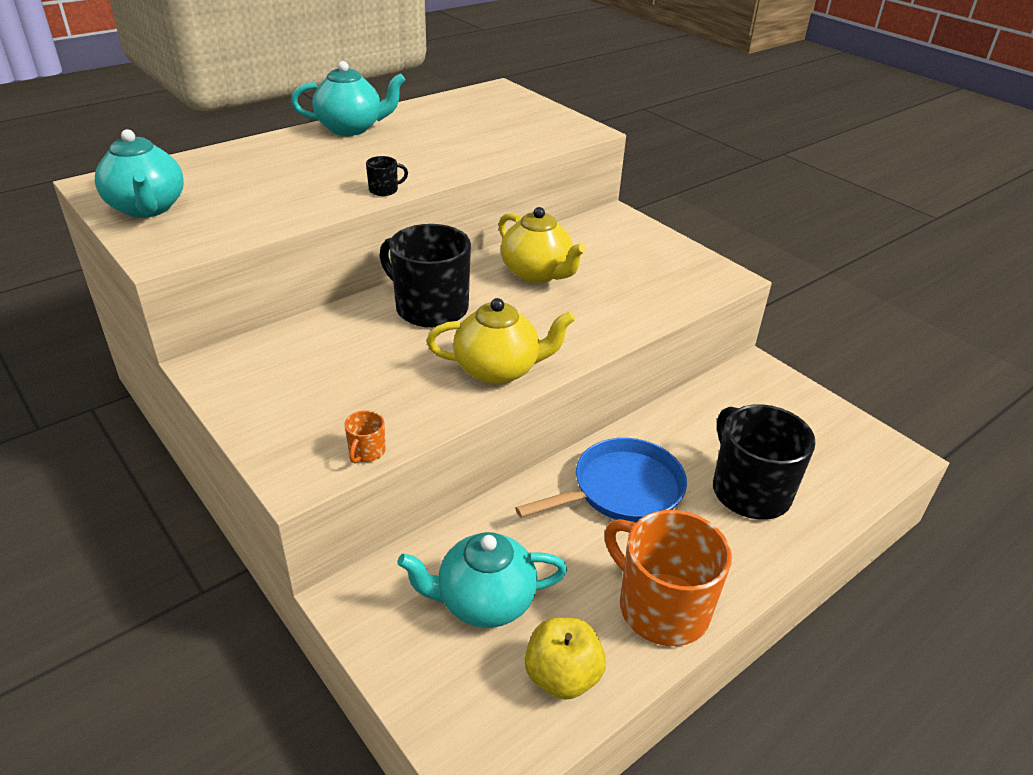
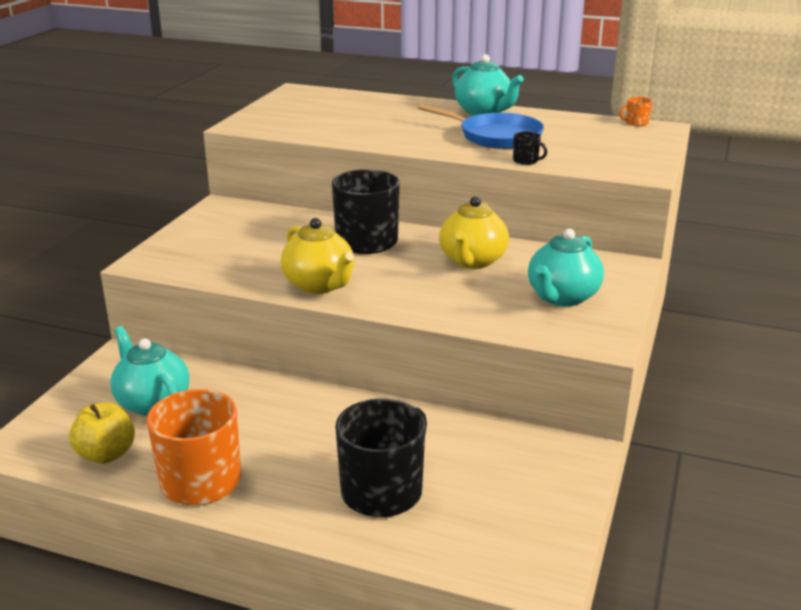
camera: 60 degrees right, 10 degrees down
turquoise teapot [95,129,184,218] -> turquoise teapot moved to [528,229,604,307]
orange mug [344,410,386,463] -> orange mug moved to [619,97,652,126]
black mug [366,156,408,196] -> black mug moved to [513,131,547,165]
blue pan [515,438,687,523] -> blue pan moved to [418,104,544,149]

